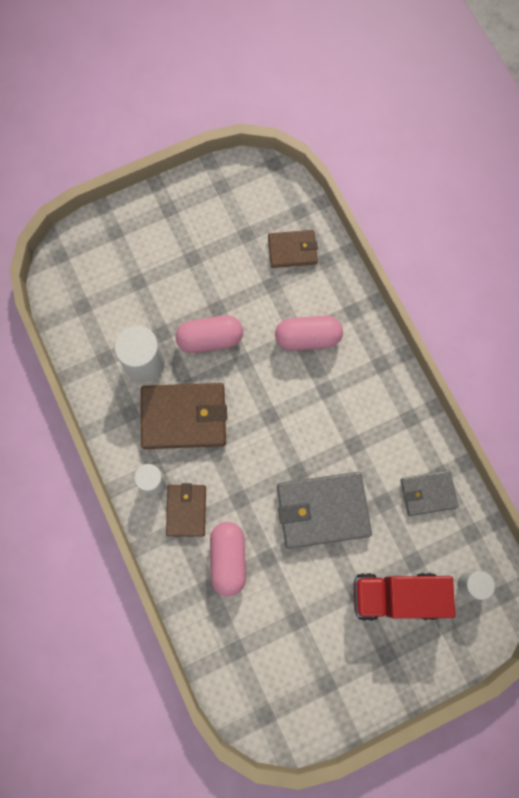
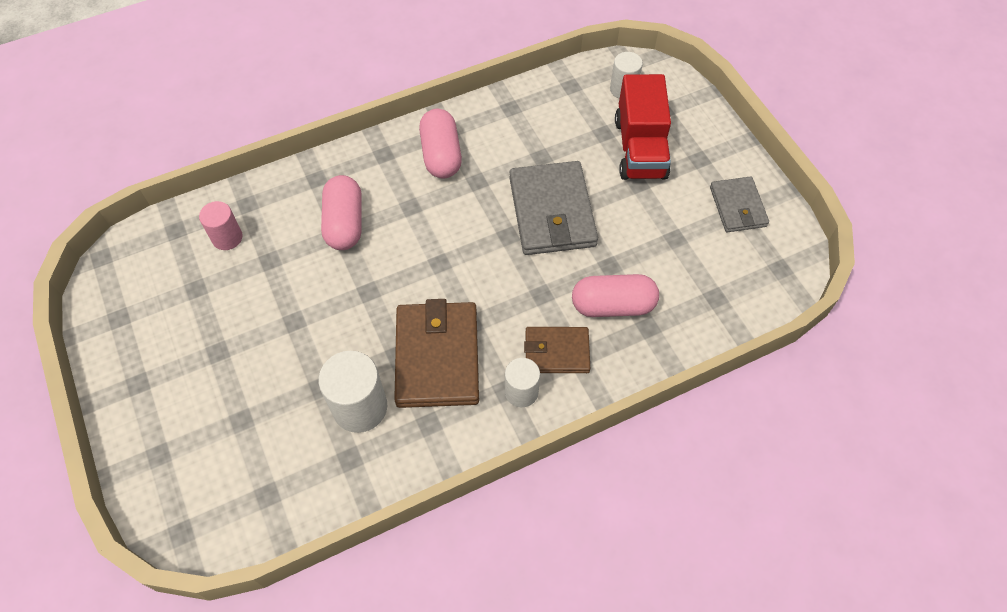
camera: 90 degrees left, 15 degrees down
pink capsule [175,315,243,353] -> pink capsule moved to [419,109,462,179]
brown wallet [268,230,318,268] -> pink cylinder [199,201,243,250]
grey wallet [401,470,459,516] -> grey wallet moved to [710,176,769,232]

